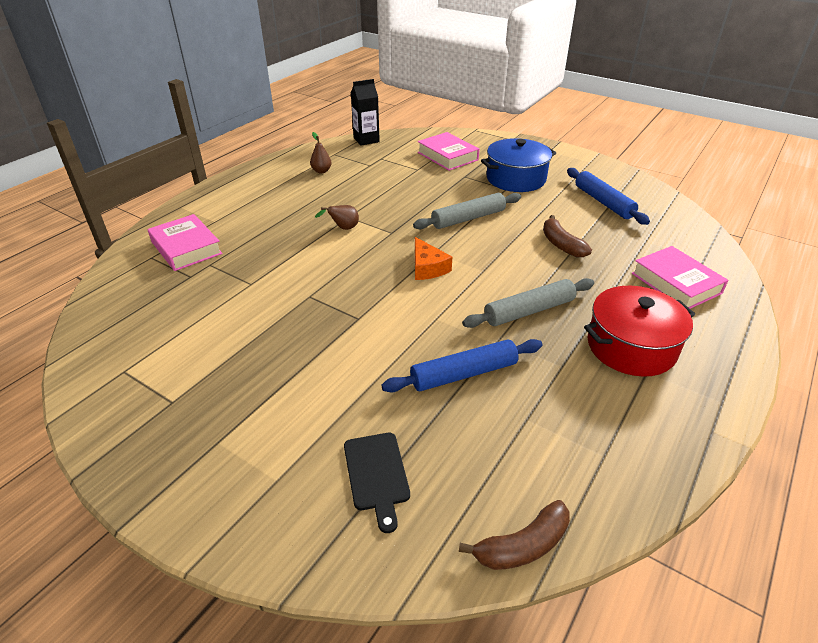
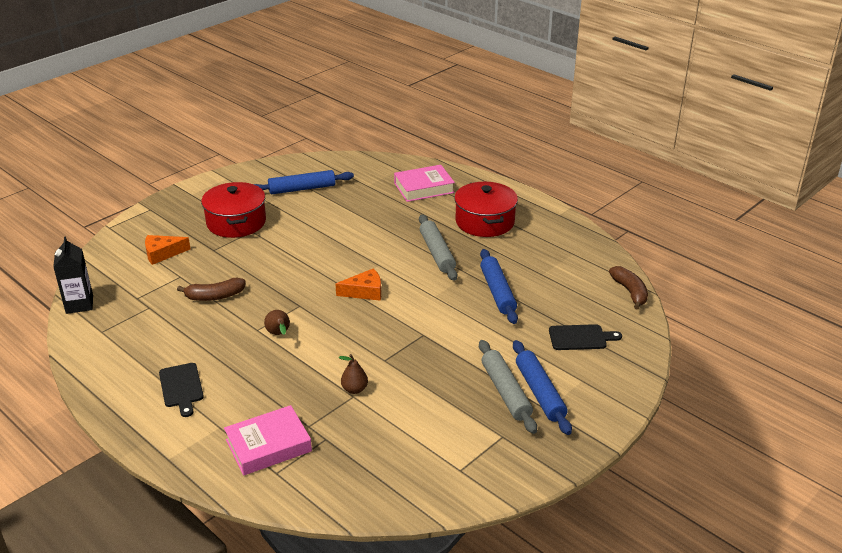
camera: 80 degrees left, 5 degrees down
brown pear [310,132,332,173] -> brown pear moved to [339,354,368,394]
grey rolling pin [413,193,521,229] -> grey rolling pin moved to [479,340,537,434]
pink book [418,132,479,171] -> orange cheese [145,235,190,265]
blue pot [481,138,556,192] -> red pot [201,182,266,238]
brown banana [543,215,592,257] -> brown banana moved to [177,278,246,301]
none -> black cutting board [159,363,204,417]
none -> blue rolling pin [513,340,572,435]

